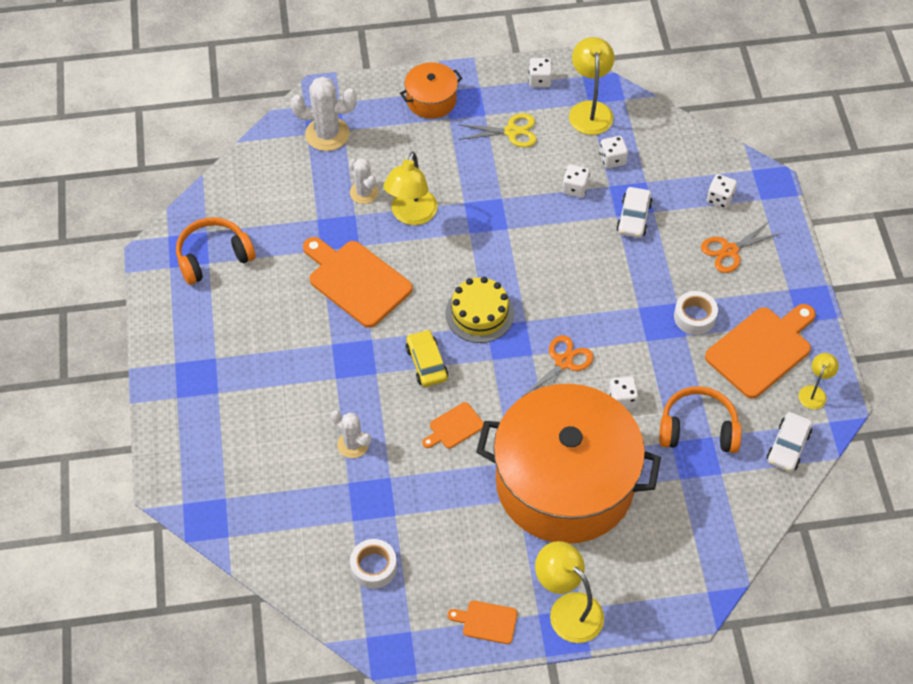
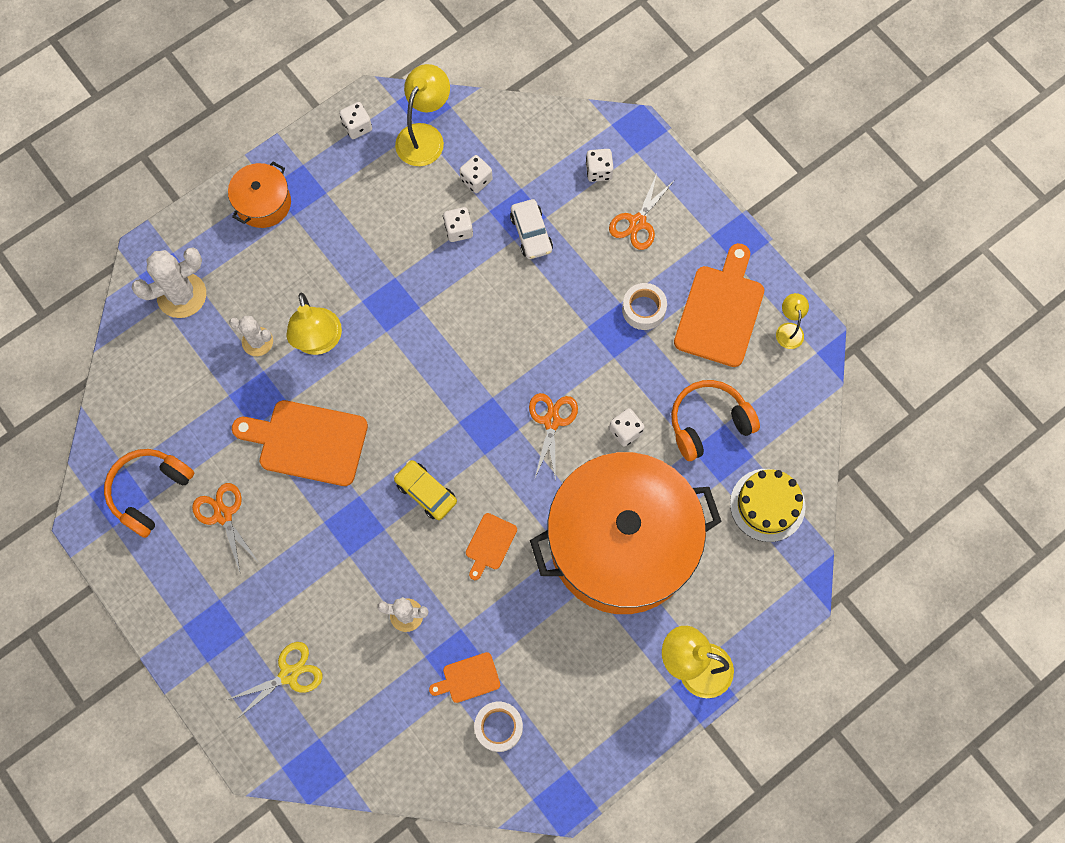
camera: 30 degrees left, 15 degrees up
yellow cake [445,277,514,343] -> yellow cake moved to [730,469,805,542]
orange cutting board [447,600,518,644] -> orange cutting board moved to [429,652,500,703]
yellow scissors [458,114,537,147] -> yellow scissors moved to [227,642,323,720]
yellow lamp [569,37,615,135] -> yellow lamp turned 60 degrees clockwise [395,64,450,166]
white car [767,412,812,472] -> none
none -> orange scissors [192,483,260,572]

